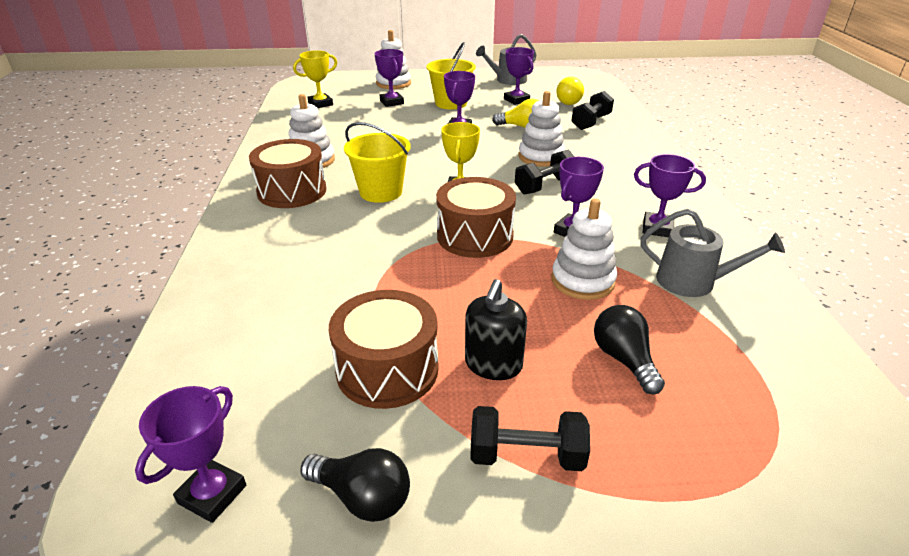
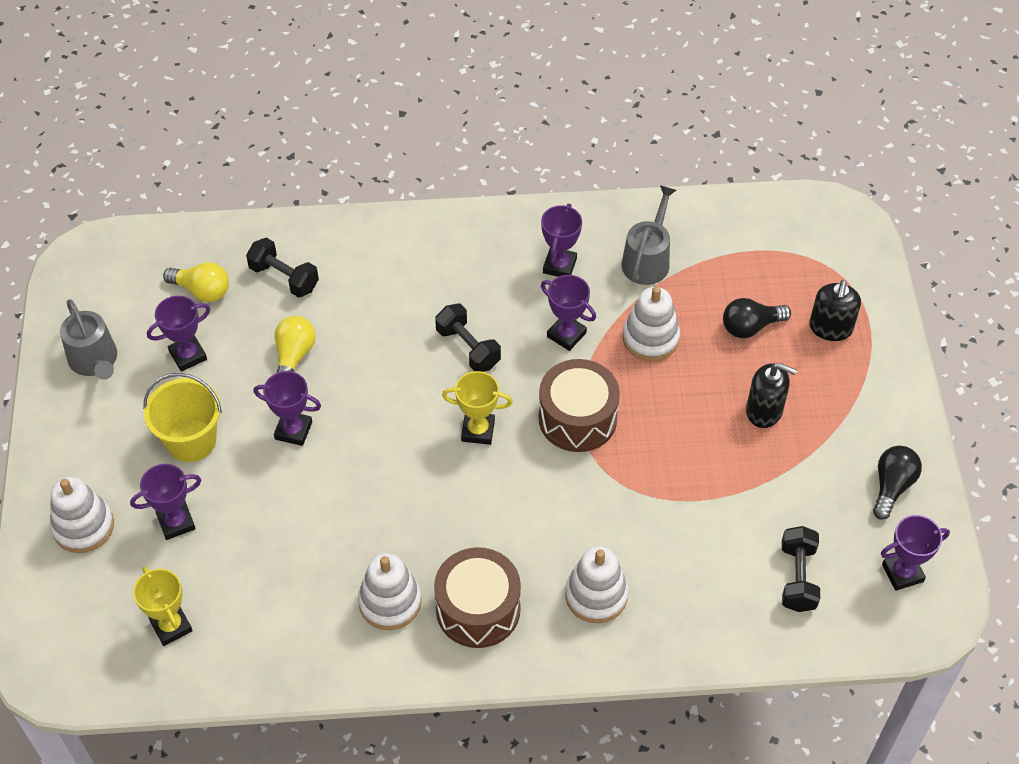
camera: 90 degrees left, 20 degrees up
purple trophy [135,386,246,523] -> purple trophy turned 45 degrees counterclockwise [881,515,950,591]
brown drum [329,290,438,409] -> none
yellow bucket [344,122,411,203] -> none
black dumbbell [470,406,590,471] -> black dumbbell moved to [782,526,820,612]
white stacking toy [519,91,565,167] -> white stacking toy moved to [565,546,628,623]
none -> black soap dispenser [809,280,861,341]

